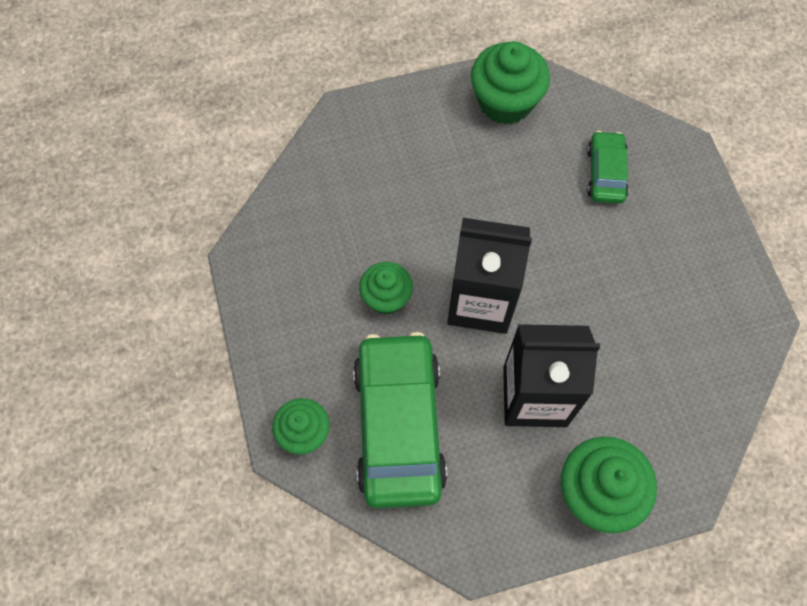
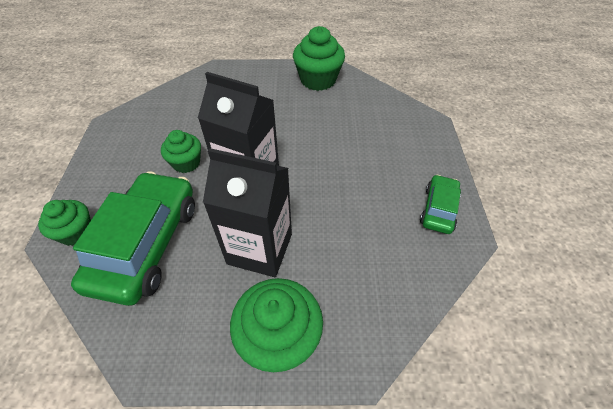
camera: 15 degrees right, 15 degrees down
green car [587,131,629,204] -> green car moved to [420,175,461,234]

